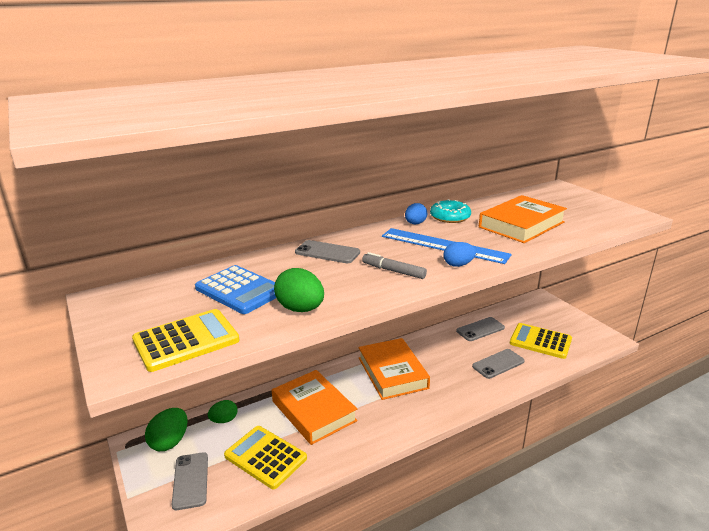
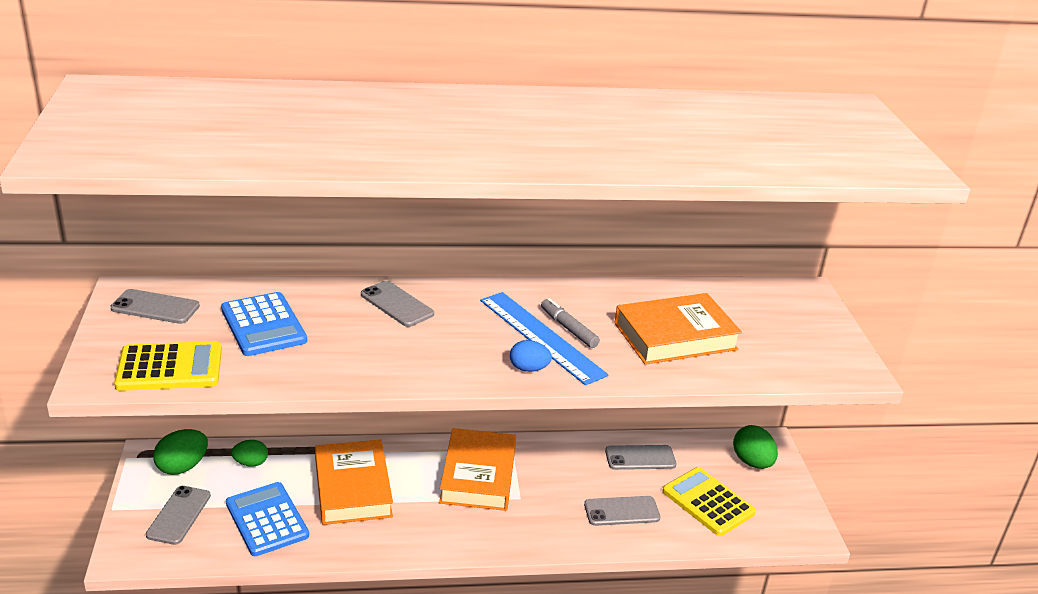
camera: 20 degrees right, 5 degrees up
yellow calculator [224,426,307,489] -> blue calculator [226,482,309,556]
green egg [274,268,324,312] -> green egg moved to [733,425,778,469]
grey marker [362,252,427,279] -> grey marker moved to [541,298,600,348]
blue egg [405,203,427,224] -> none
turquoise donut [430,199,471,223] -> none
none -> grey phone [110,289,200,324]

